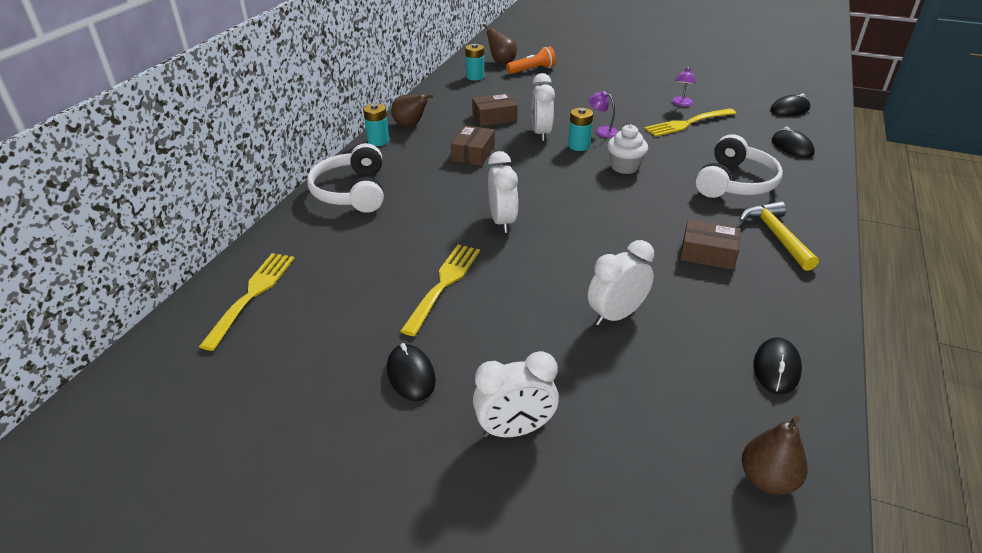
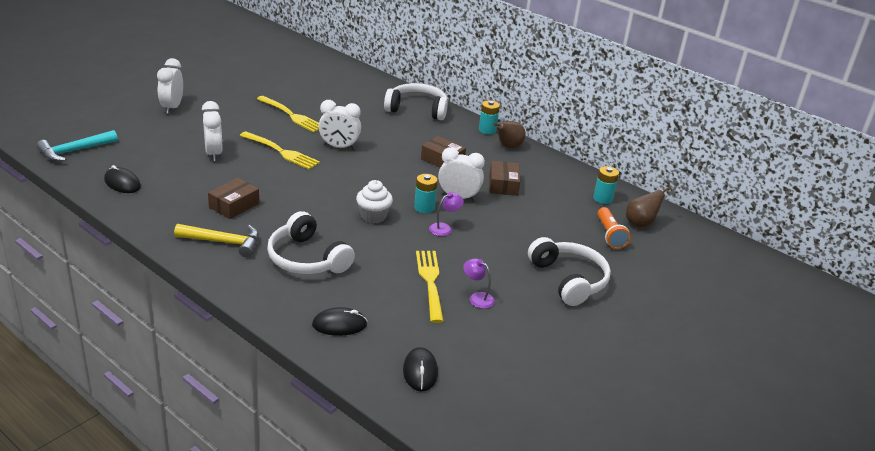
camera: 105 degrees right, 5 degrees down
yellow fork [199,253,295,351] -> yellow fork moved to [240,131,320,169]
black mouse [387,343,436,401] -> none
brown pear [742,416,807,495] -> turquoise hammer [37,130,118,162]
none -> white headphones [528,237,611,306]

